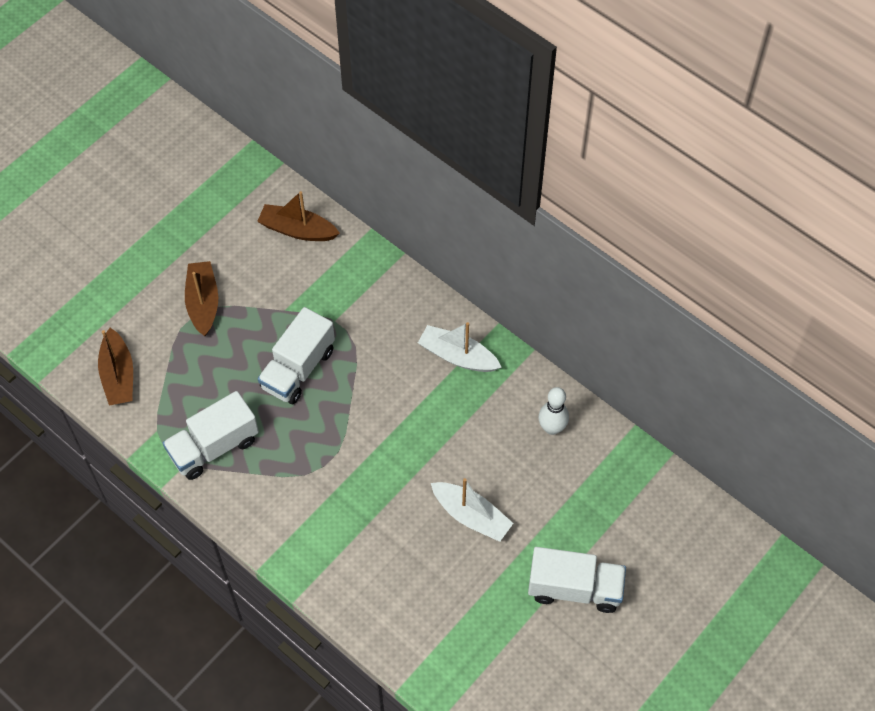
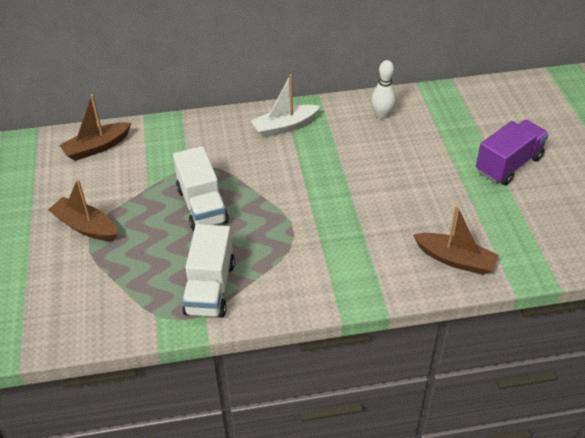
camera: 50 degrees left, 15 degrees down
brown boat [98,328,133,406] -> brown boat moved to [413,206,499,275]
white boat [431,478,513,542] -> none
white truck [528,547,626,613] -> purple truck [476,120,549,185]

